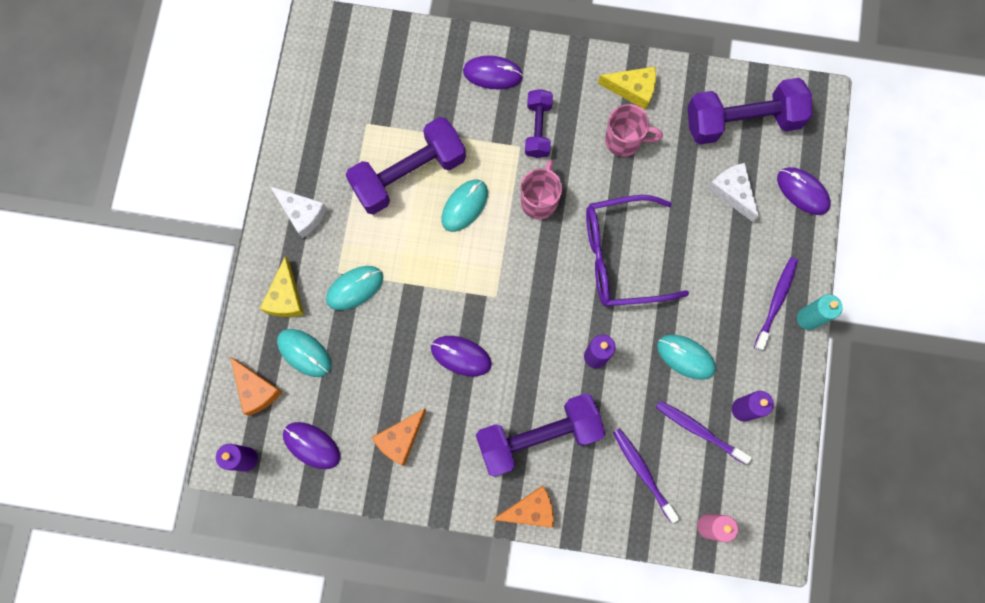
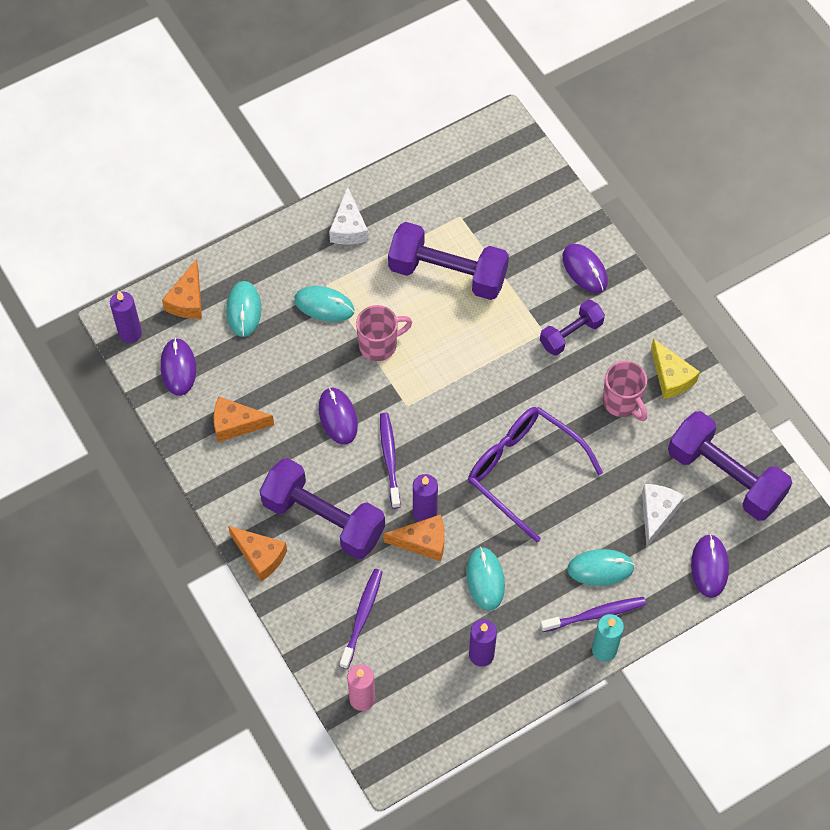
camera: 50 degrees right, 15 degrees down
yellow cheese [260,257,304,317] -> none
turquoise mouse [442,179,488,232] -> turquoise mouse moved to [567,549,635,586]
pink mug [521,160,562,219] -> pink mug moved to [356,305,412,361]
purple toothbrush [656,401,752,464] -> purple toothbrush moved to [380,413,401,509]
none -> orange cheese [384,514,444,561]

